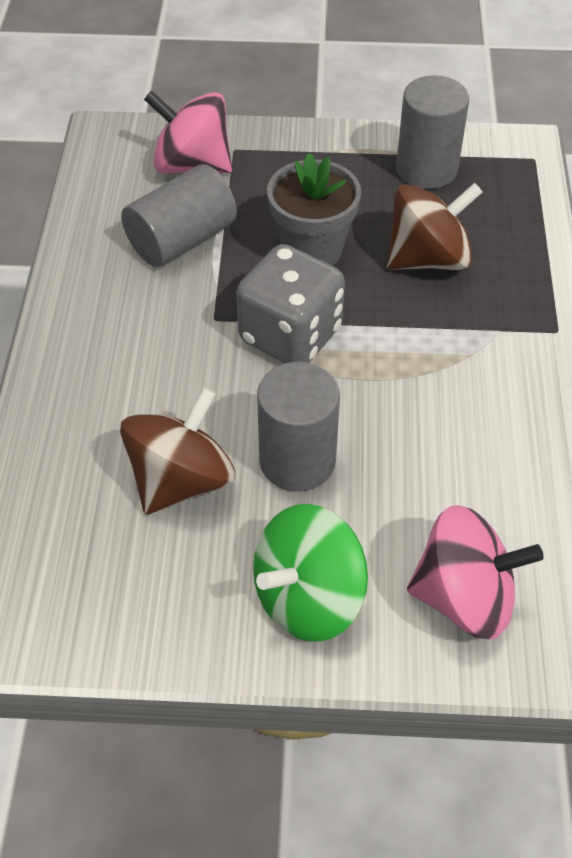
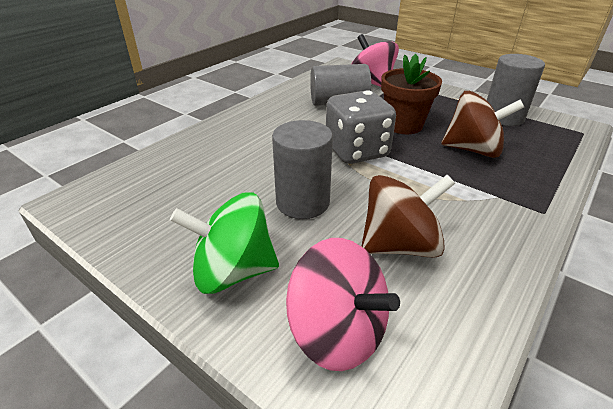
camera: 35 degrees right, 15 degrees down
brown spinning top [120,387,235,515] -> brown spinning top moved to [361,175,455,258]
grey flower pot [267,153,361,266] -> brown flower pot [381,54,442,134]

